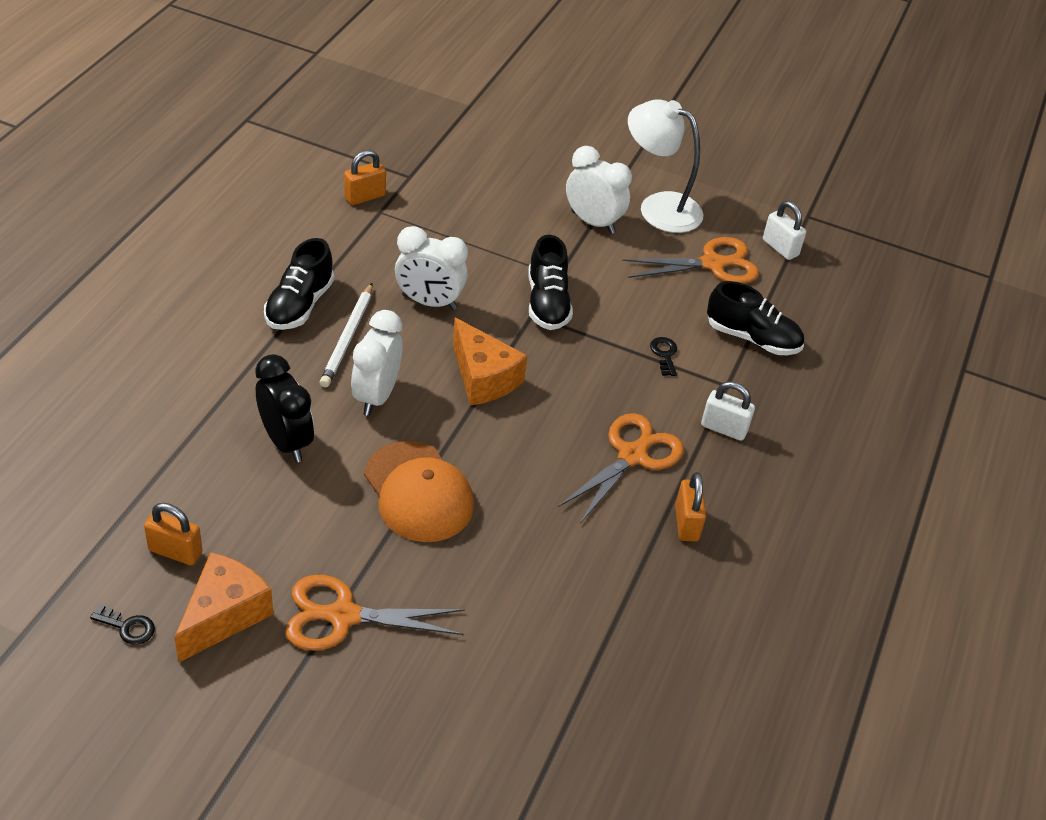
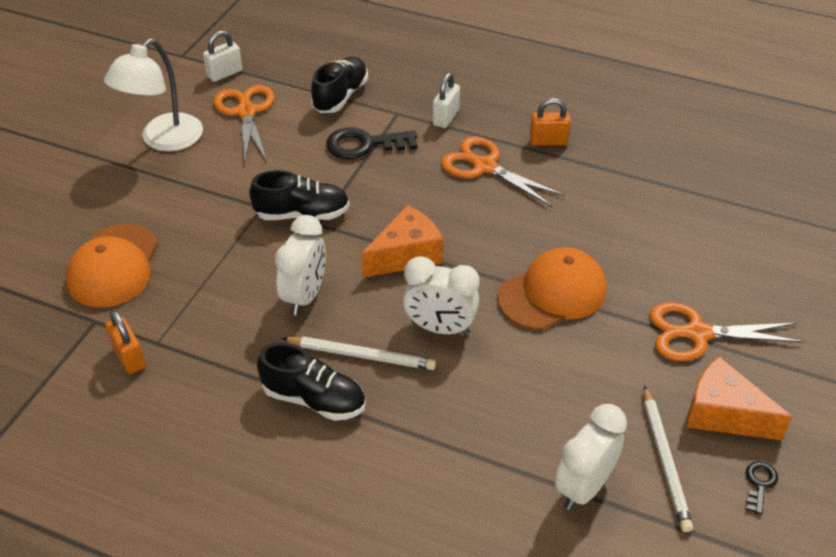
camera: 85 degrees left, 0 degrees up
orange padlock [144,503,202,565] -> white pencil [644,385,693,532]
black clock [255,354,314,462] -> none
orange scissors [285,575,465,651] -> orange scissors turned 90 degrees clockwise [649,302,804,361]
white clock [566,146,632,234] -> white clock moved to [555,404,627,510]
black key [650,337,677,376] -> black key [326,127,418,159], size x1.98
none -> orange cap [66,224,158,307]

